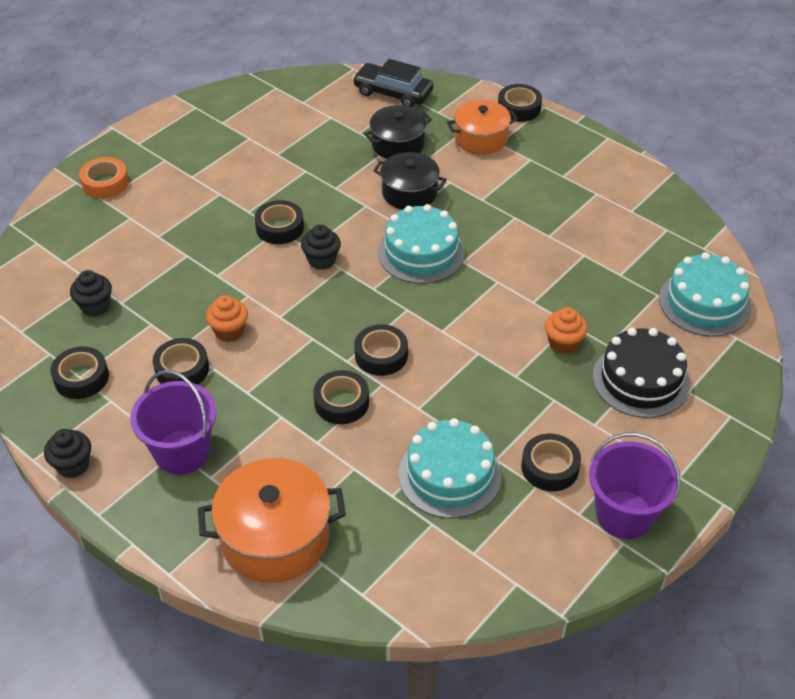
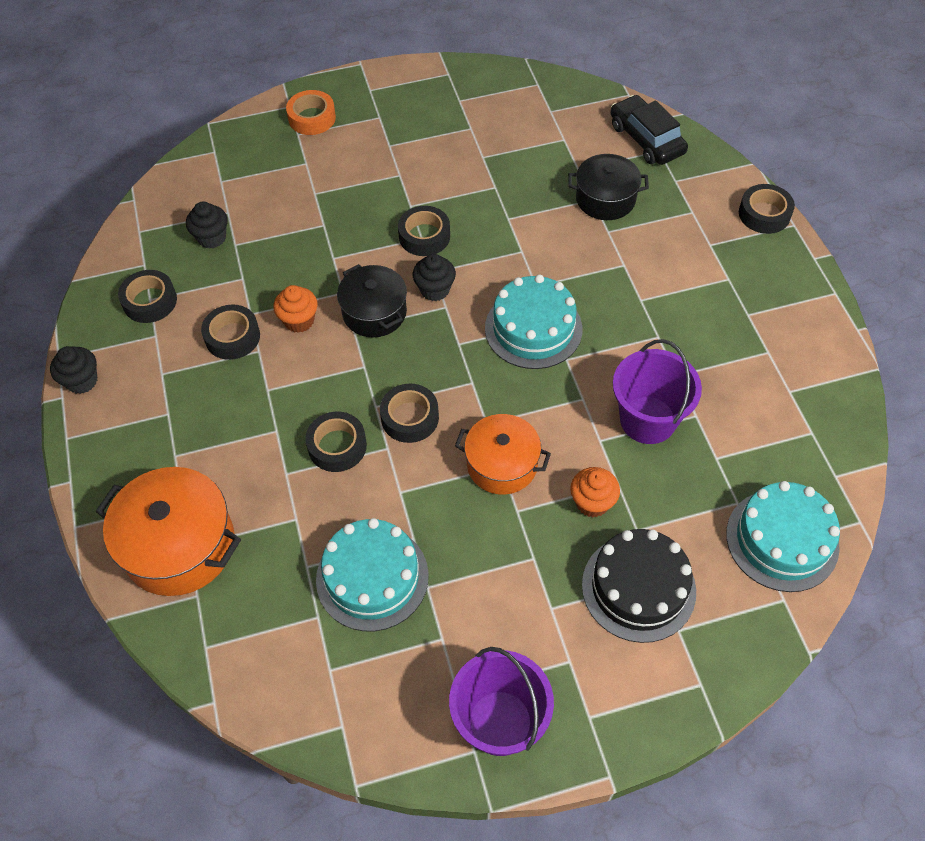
camera: 35 degrees right, 10 degrees up
purple bucket [130,370,217,475] -> purple bucket moved to [613,339,702,444]
black pot [373,152,447,210] -> black pot moved to [337,264,407,337]
orange pot [447,100,518,154] -> orange pot moved to [455,414,551,495]
black tape [521,434,581,491] -> none

